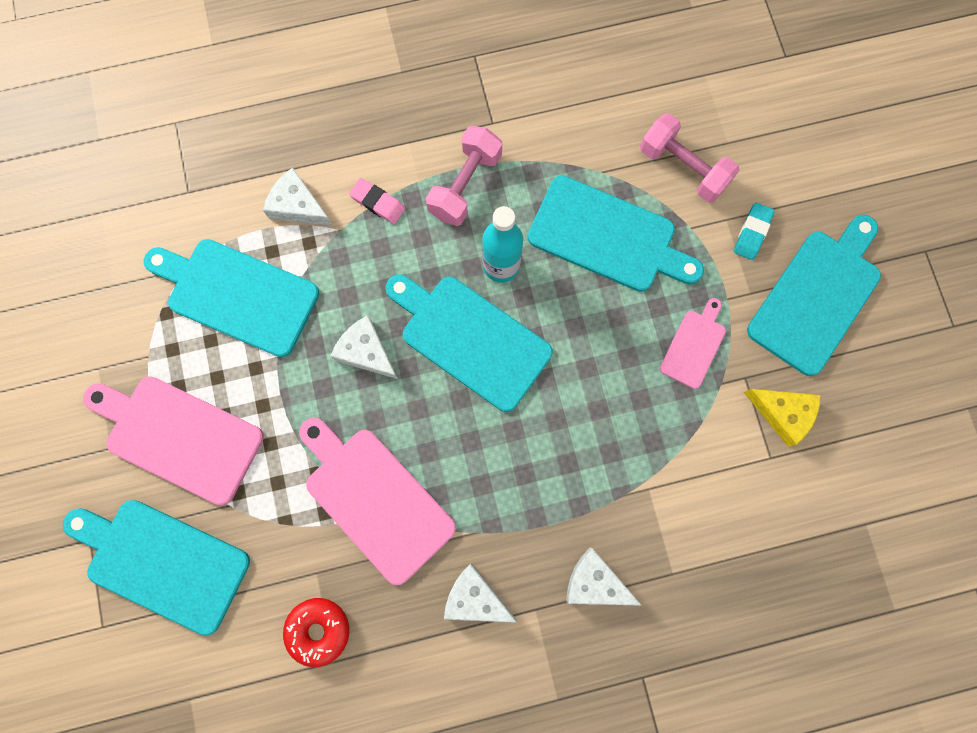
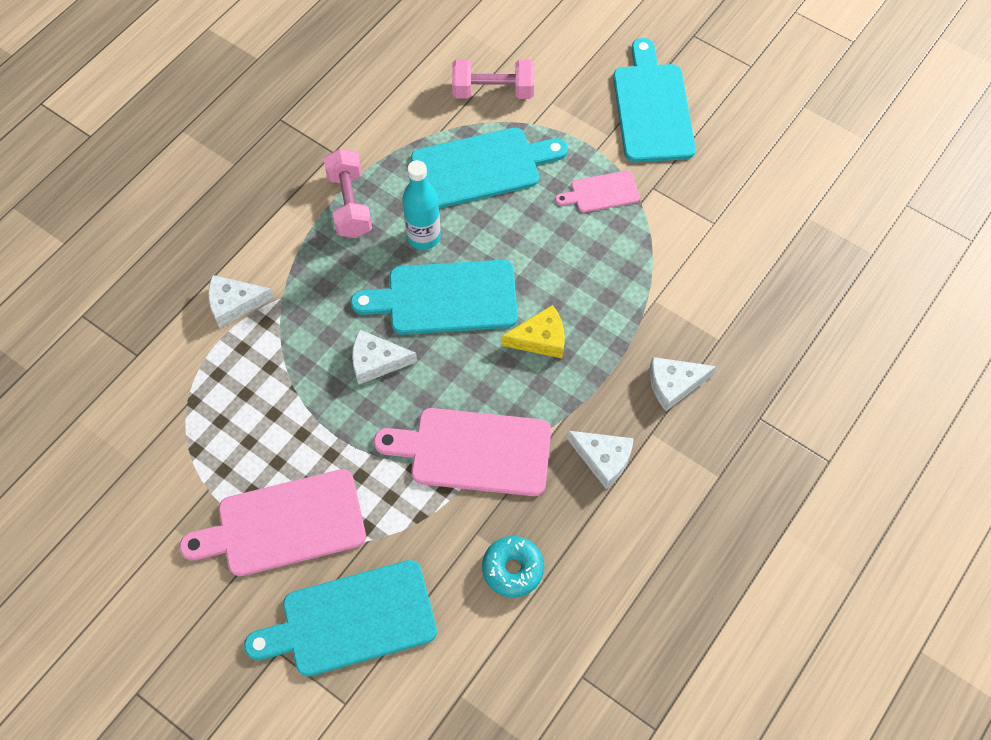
camera: 40 degrees left, 15 degrees down
turquoise cutting board [144,239,319,357] -> none
red donut [283,598,349,667] -> turquoise donut [482,536,544,598]
pink eraser [349,178,406,224] -> none
white cheese [444,563,517,623] -> white cheese turned 135 degrees counterclockwise [567,431,634,489]
pink cutting board [660,298,726,389] -> pink cutting board turned 90 degrees counterclockwise [555,171,640,212]
turquoise eraser [734,203,775,260] -> none
yellow cheese [744,389,821,446] -> yellow cheese moved to [501,305,565,359]

